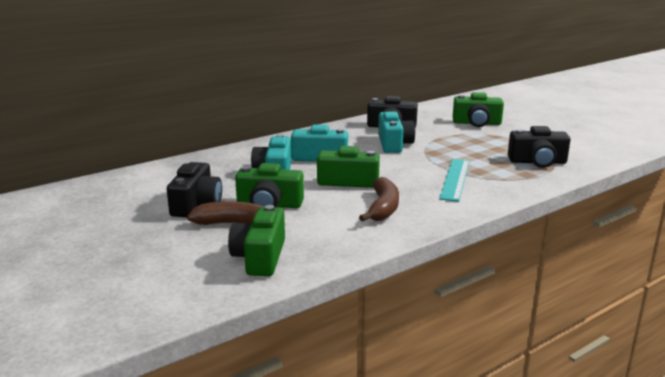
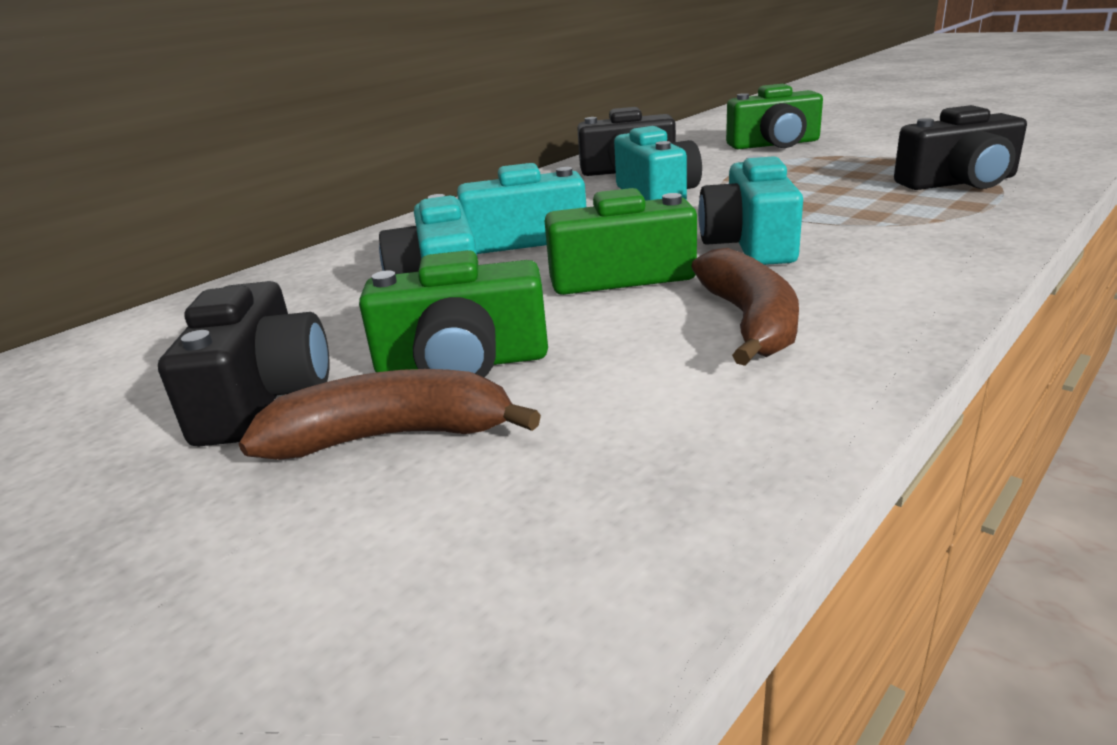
camera: 10 degrees left, 5 degrees up
green camera [228,205,285,276] -> none
turquoise ruler [439,159,470,202] -> none
none -> turquoise camera [698,155,803,265]

